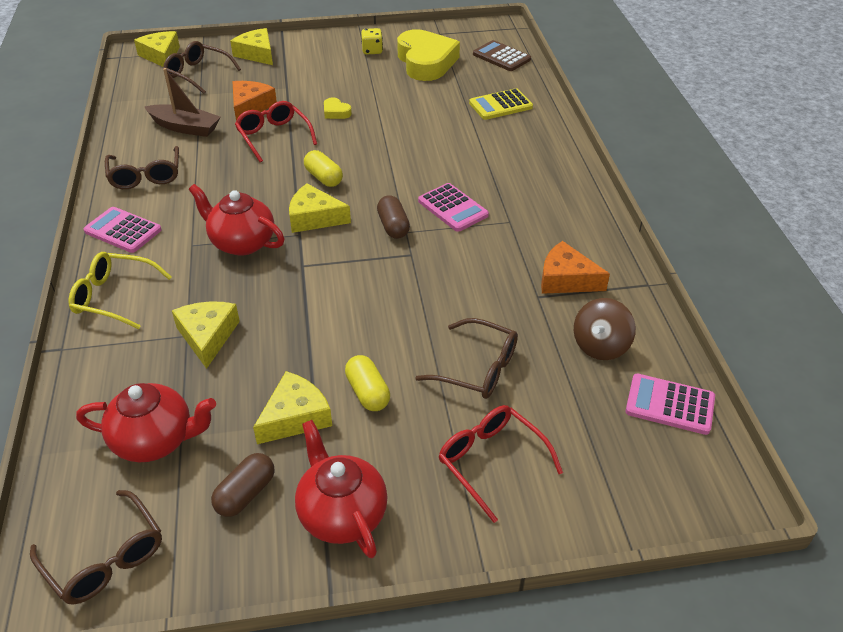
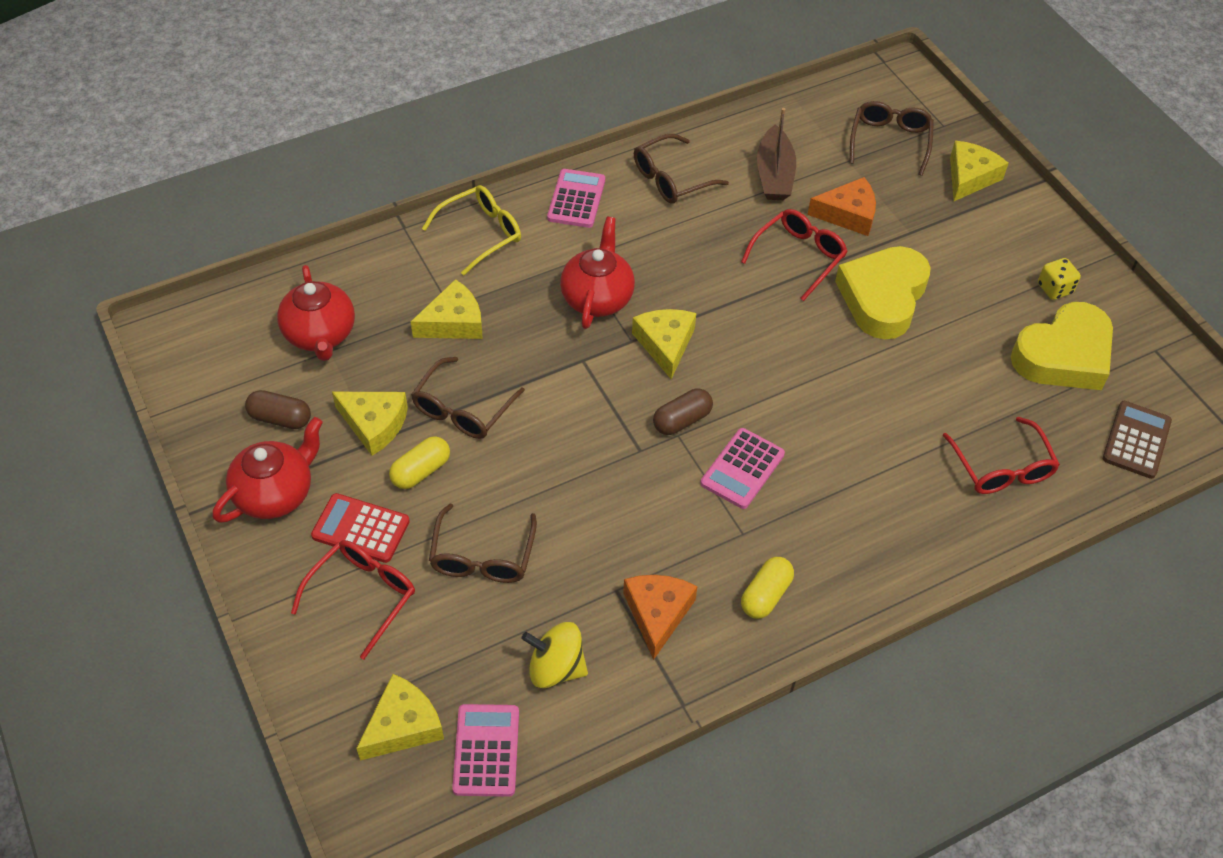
camera: 70 degrees right, 10 degrees up
brown glasses [30,490,162,605] -> brown glasses moved to [411,357,525,439]
yellow glasses [69,252,172,329] -> yellow glasses turned 60 degrees clockwise [422,185,521,275]
yellow cheese [134,31,180,67] -> yellow cheese moved to [356,674,444,761]
yellow capsule [304,150,343,187] -> yellow capsule moved to [741,557,794,619]
yellow heart [324,97,352,119] -> yellow heart [835,246,931,339], size x2.46
yellow calculator [469,88,533,120] -> red glasses [943,417,1060,494]
brown spinning top [574,298,636,360] -> yellow spinning top [522,622,588,688]
none -> red calculator [311,493,410,563]

